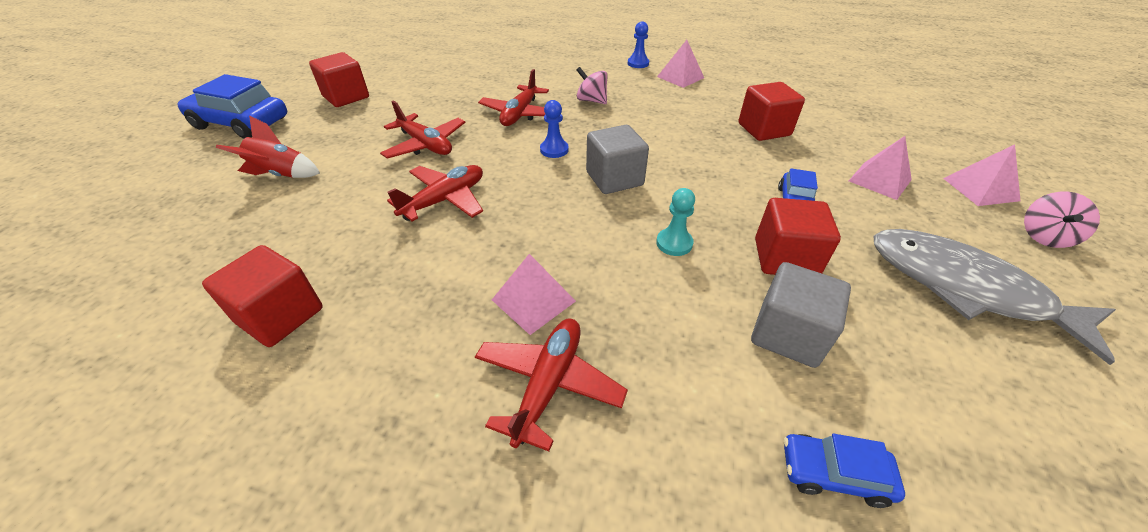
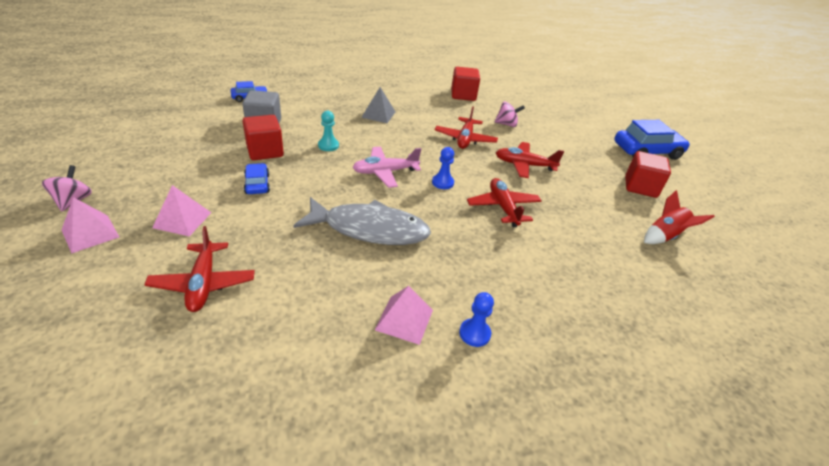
camera: 145 degrees right, 5 degrees down
red rocket [216,115,320,178] -> red rocket moved to [644,190,715,244]
red plane [475,319,628,451] -> red plane moved to [144,226,255,312]
pink pyramid [492,254,576,335] -> grey pyramid [361,87,396,123]
pink spinning top [577,67,607,104] -> pink spinning top moved to [495,101,525,127]
grey cube [586,125,649,194] -> pink plane [352,147,421,188]
red cube [738,82,805,141] -> none
grey fish [874,229,1116,365] -> grey fish moved to [293,197,431,245]

